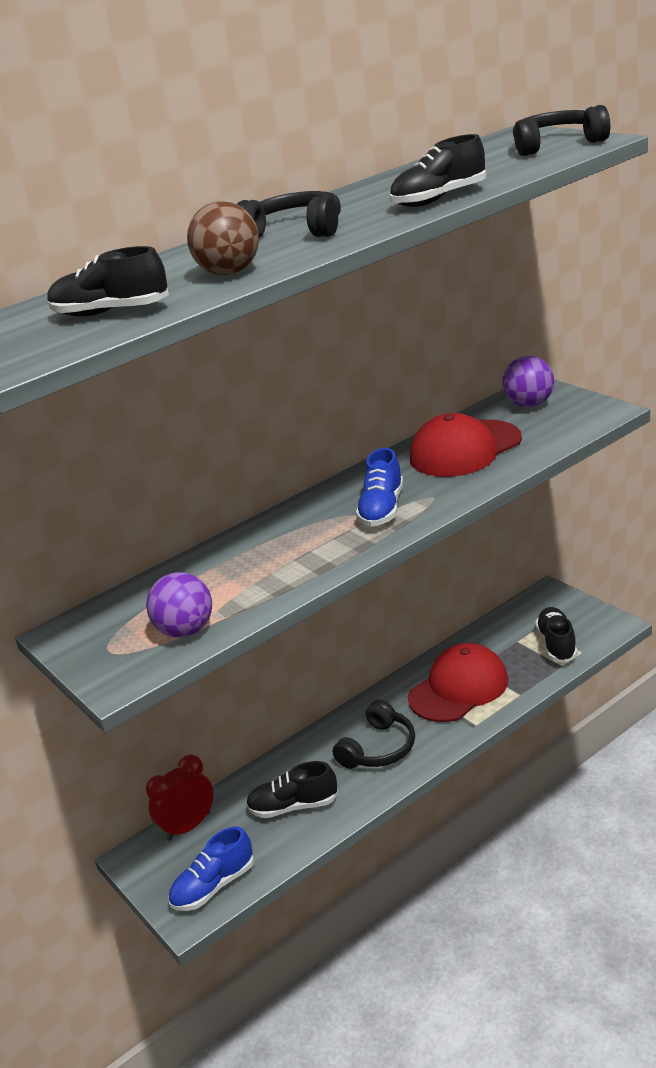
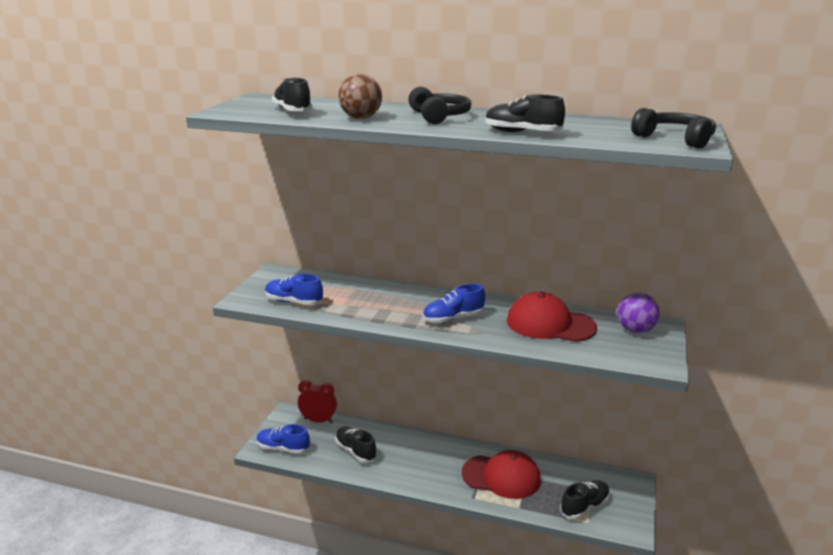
camera: 50 degrees right, 5 degrees down
purple ball [146,572,212,638] -> blue shoe [265,274,323,305]
black headphones [333,700,415,769] -> none

